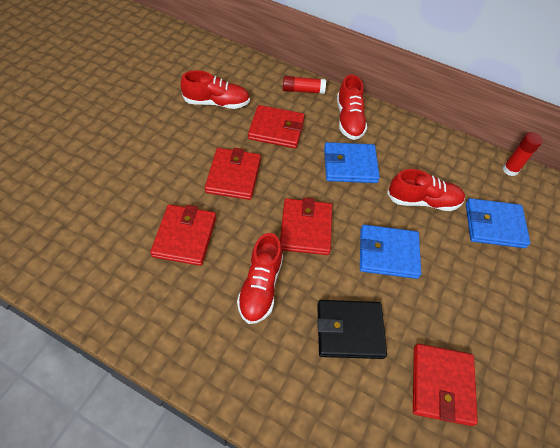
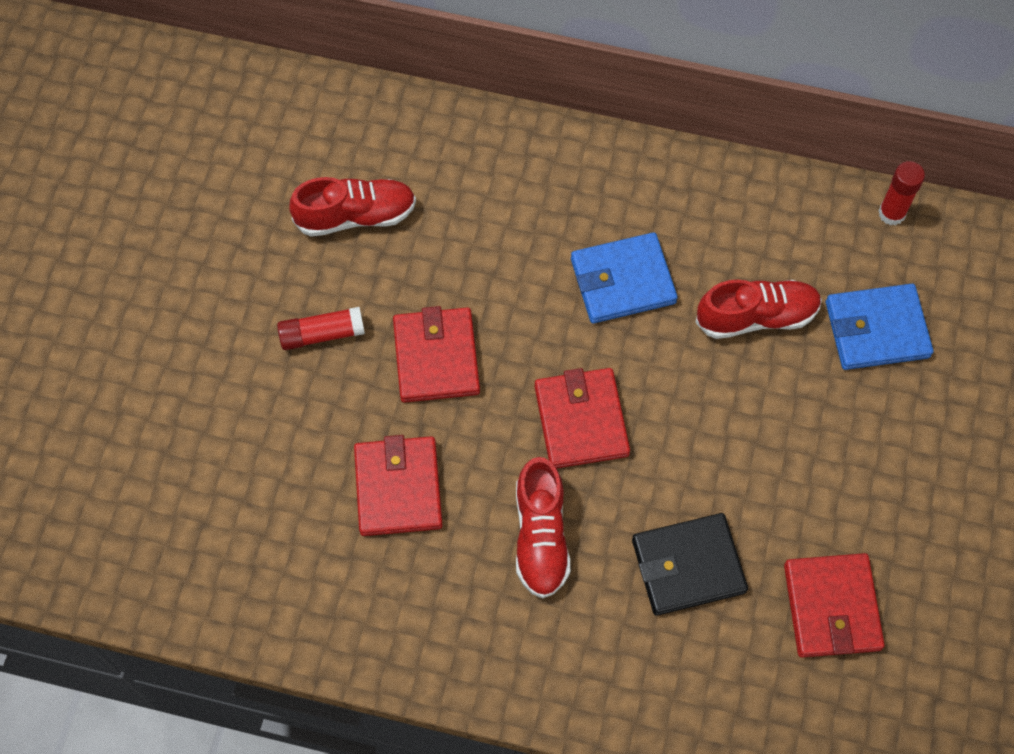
camera: 10 degrees left, 10 degrees up
red wallet [248,105,305,148] -> none
red glue stick [283,76,326,94] -> red glue stick moved to [277,307,365,350]
red shoe [337,75,367,140] -> none
blue wallet [360,225,421,279] -> none

